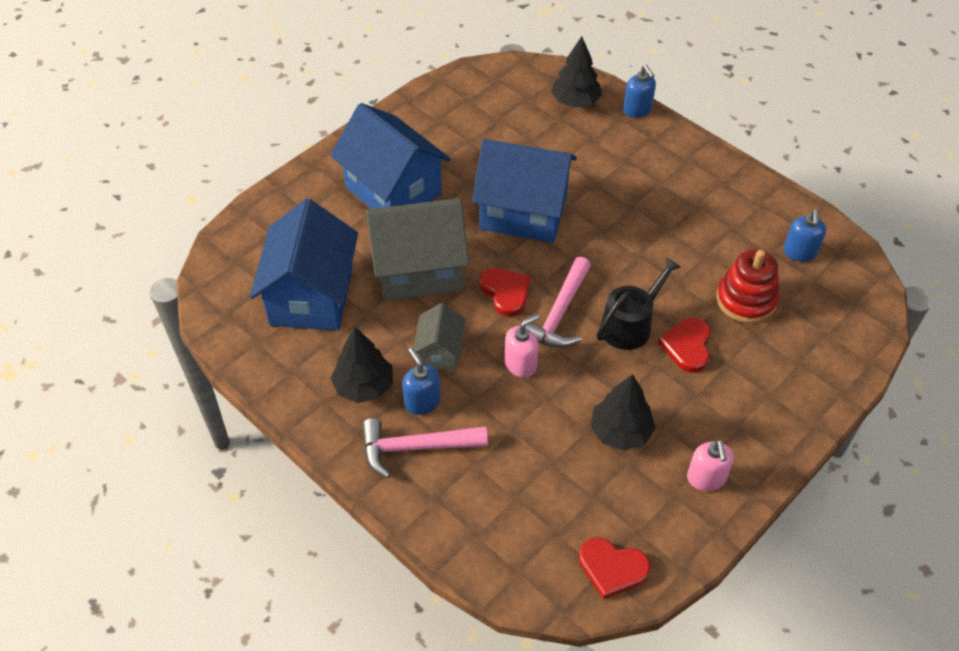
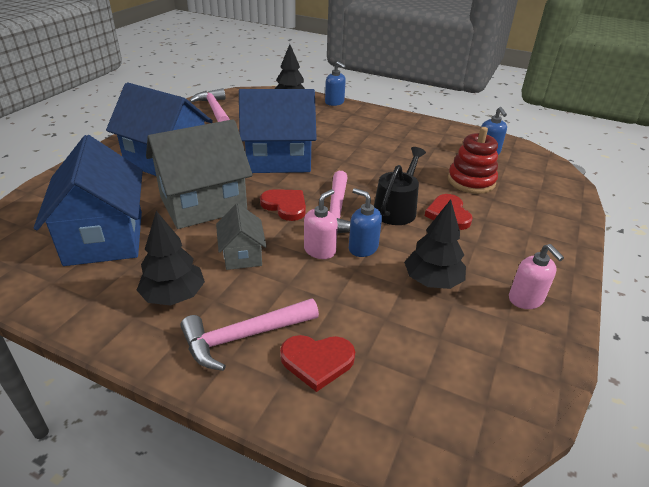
camera: 20 degrees left, 15 degrees down
blue soap dispenser [402,348,441,415] -> blue soap dispenser moved to [349,188,382,257]
red heart [579,537,651,599] -> red heart moved to [280,335,355,392]
none -> pink hammer [189,88,230,122]

